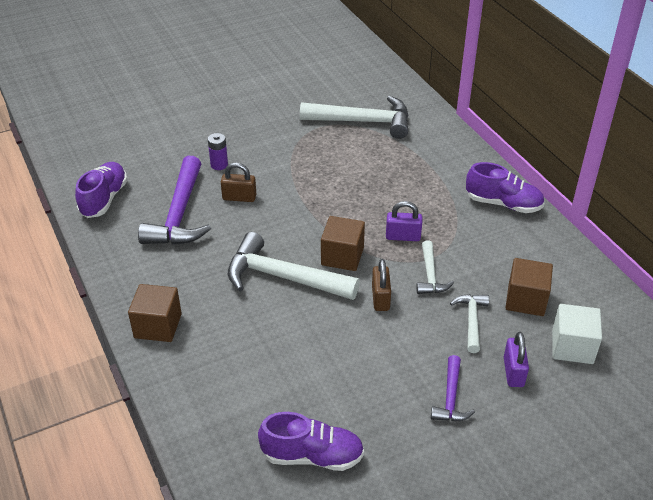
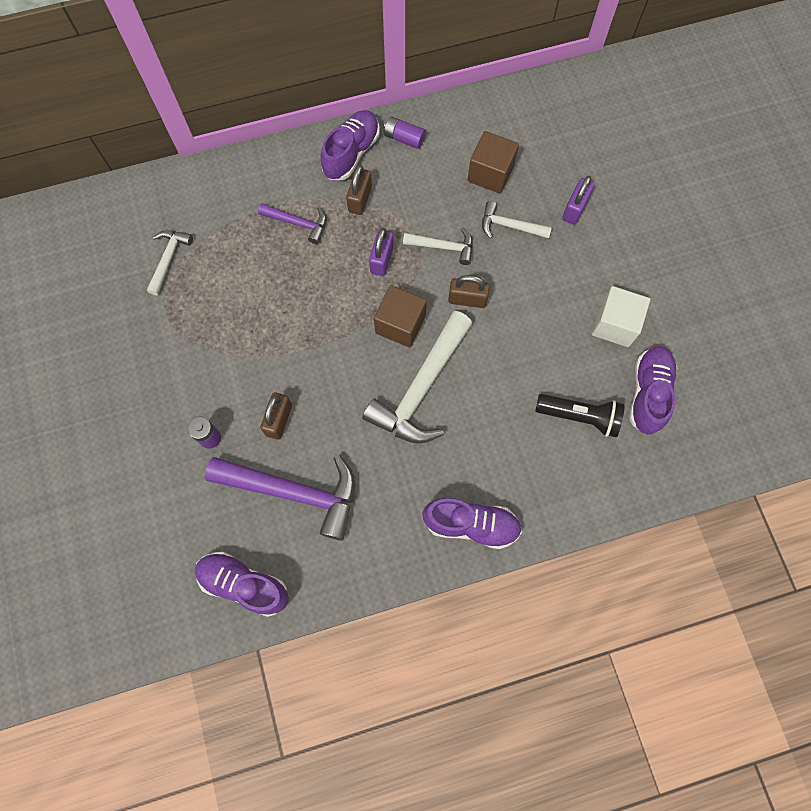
camera: 80 degrees left, 30 degrees up
brown cube [128,284,182,342] -> purple shoe [423,498,522,549]
white hammer [300,96,409,139] -> white hammer [147,230,193,296], size x0.52
purple hammer [431,355,475,421] -> purple hammer moved to [258,203,326,244]
purple padlock [504,332,529,387] -> purple padlock turned 75 degrees counterclockwise [562,176,595,225]
white cube [552,304,602,364] -> white cube moved to [592,286,650,347]
none -> brown padlock [346,165,372,215]
none -> purple battery [384,116,426,149]
none -> black flashlight [535,394,625,438]

